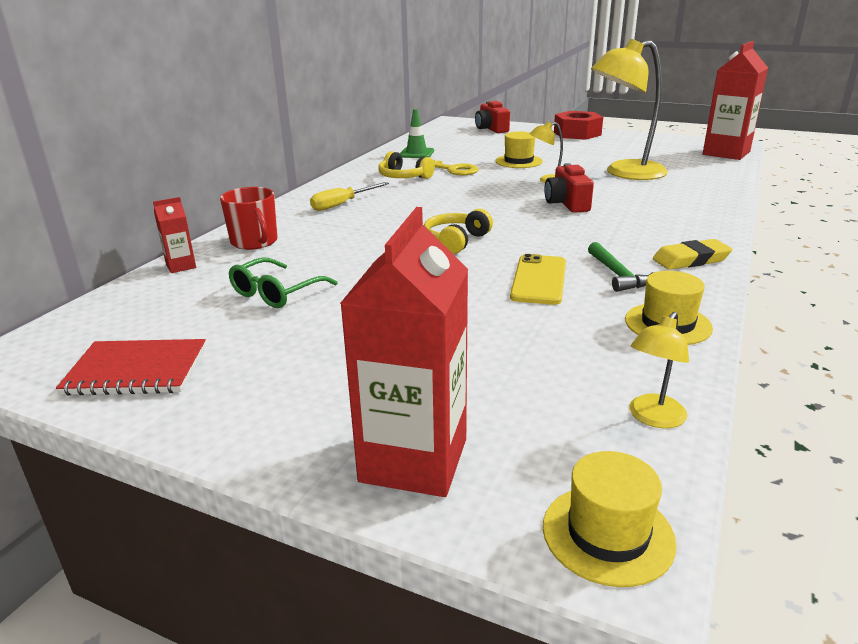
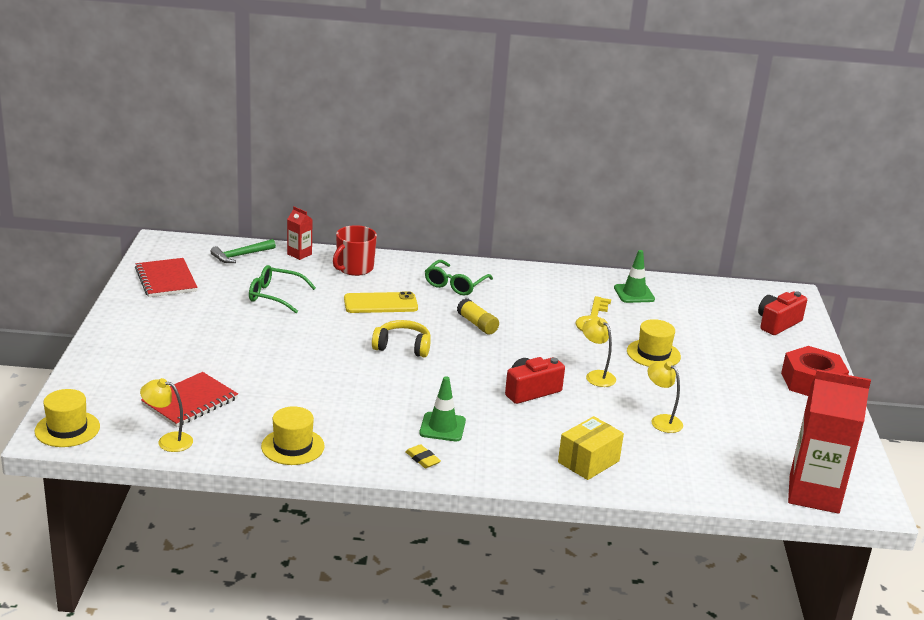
camera: 65 degrees right, 0 degrees up
yellow screwdriver [310,182,389,211] -> green glasses [425,260,493,296]
red carton [340,207,468,497] -> none
yellow headphones [378,151,435,179] -> none
yellow phone [510,254,566,305] -> yellow phone moved to [344,292,418,313]
green hammer [588,242,654,292] -> green hammer moved to [211,239,276,263]
yellow lamp [591,39,668,180] -> yellow lamp [648,361,683,433], size x0.46
yellow eraser [653,239,733,270] -> yellow eraser [405,444,441,468], size x0.61
none -> red notebook [141,372,238,427]
none -> green traffic cone [419,376,466,441]
none -> yellow glue stick [457,298,499,334]
none -> yellow box [558,416,624,480]

